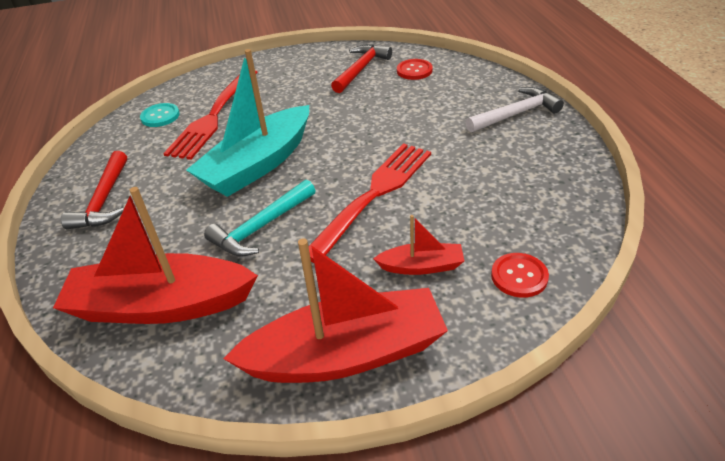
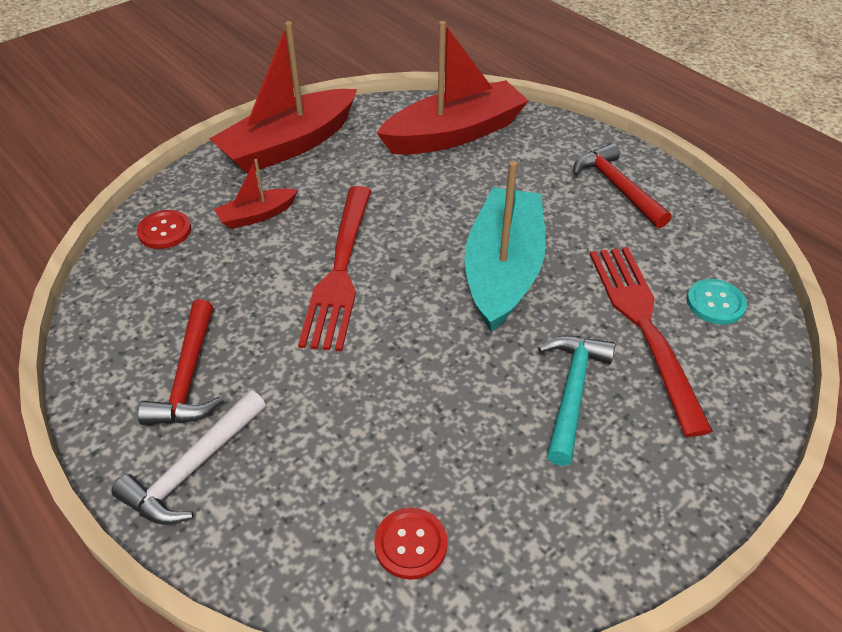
camera: 150 degrees right, 5 degrees up
turquoise hammer [204,180,315,257] -> turquoise hammer moved to [538,336,616,466]
red hammer [331,44,392,93] -> red hammer moved to [138,300,222,425]

